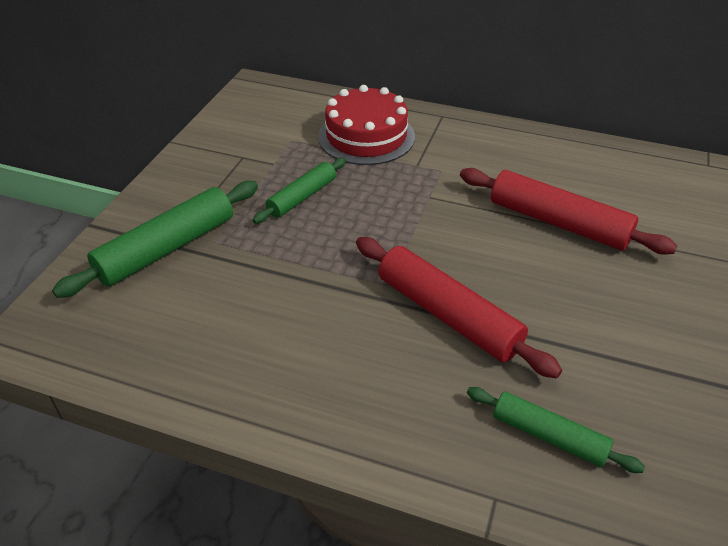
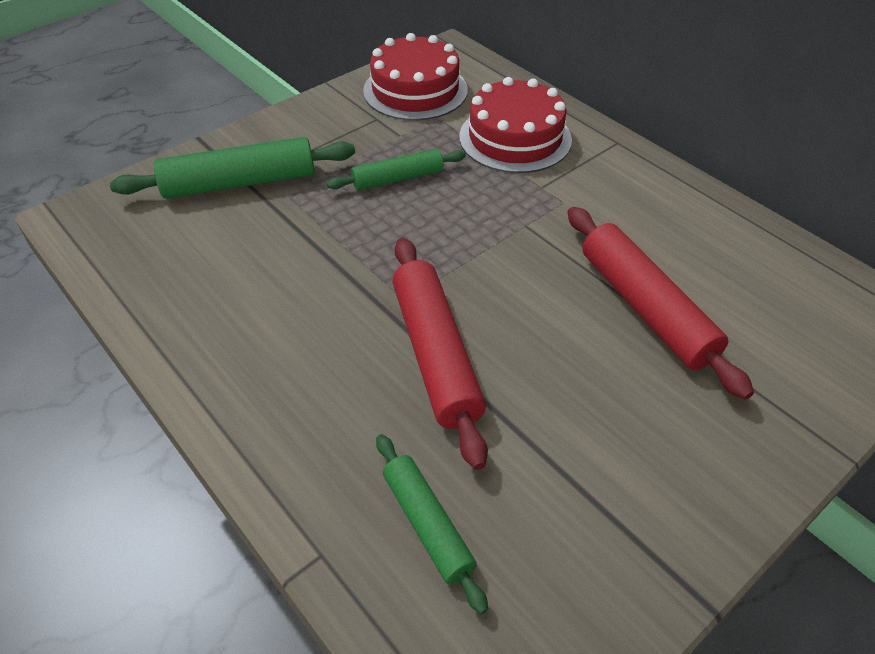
camera: 30 degrees right, 5 degrees up
none -> red cake [363,33,468,121]

